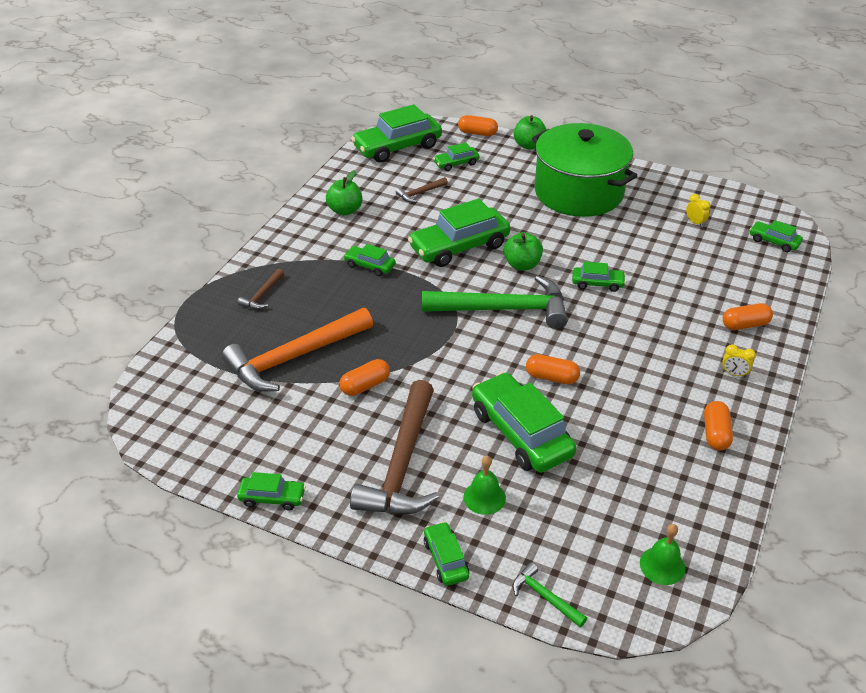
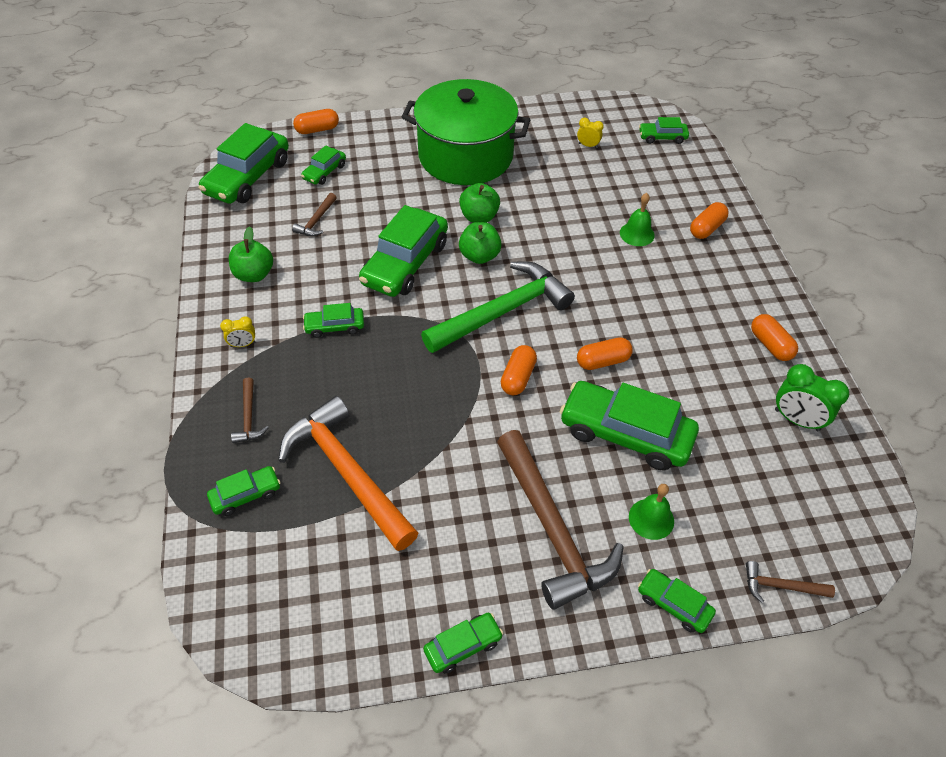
camera: 35 degrees left, 10 degrees up
orange hammer [222,308,373,391] -> orange hammer turned 120 degrees clockwise [278,396,418,551]
orange capsule [340,359,390,396] -> orange capsule moved to [501,345,537,395]
green hammer [513,562,587,627] -> brown hammer [746,561,835,603]
green apple [514,115,547,149] -> green apple moved to [459,183,500,223]
green car [572,262,626,292] -> green car moved to [207,466,281,516]
green bell [640,524,685,585] -> green bell moved to [620,193,655,246]
yellow clock [722,344,756,377] -> yellow clock moved to [220,316,255,347]
none -> green clock [775,364,849,431]

